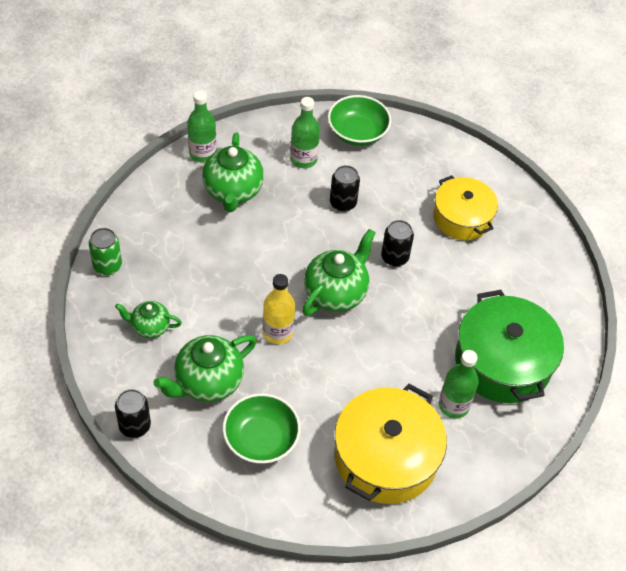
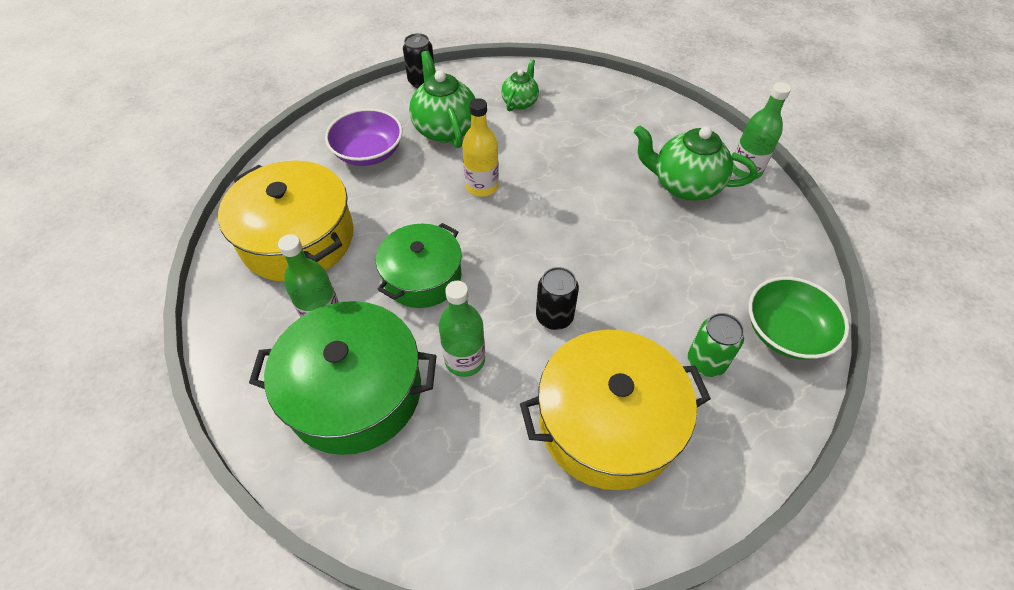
camera: 110 degrees right, 0 degrees up
green can [89,228,122,275] -> green can moved to [688,313,744,377]
green bowl [223,393,301,464] -> purple bowl [325,108,403,166]
green bottle [290,97,320,168] -> green bottle moved to [439,281,485,377]
green teapot [302,229,376,316] -> none
black can [330,165,360,212] -> none
yellow pot [433,175,498,240] -> yellow pot [520,330,711,490], size x1.51
none -> green pot [376,223,462,308]

